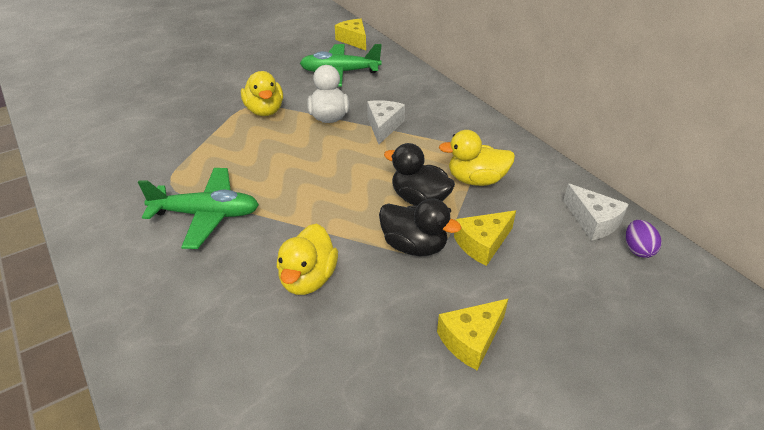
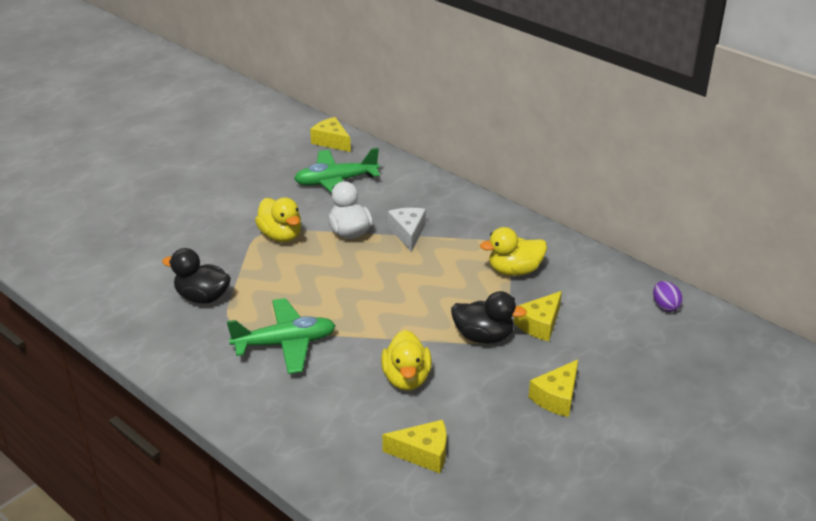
camera: 15 degrees left, 5 degrees down
black duck [384,143,455,206] -> black duck moved to [162,248,231,303]
white cheese [563,184,629,241] -> none
none -> yellow cheese [382,420,447,473]

